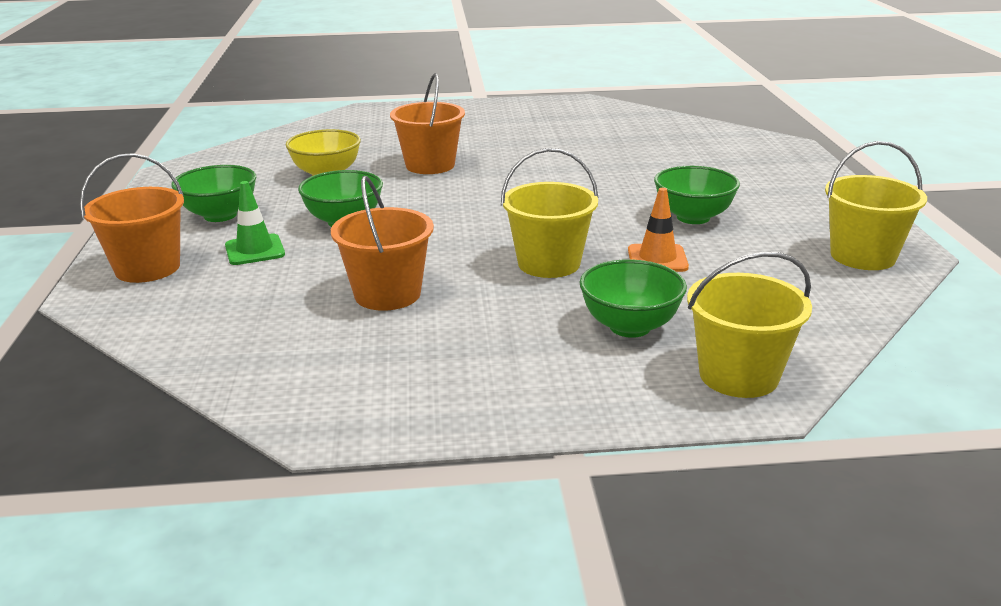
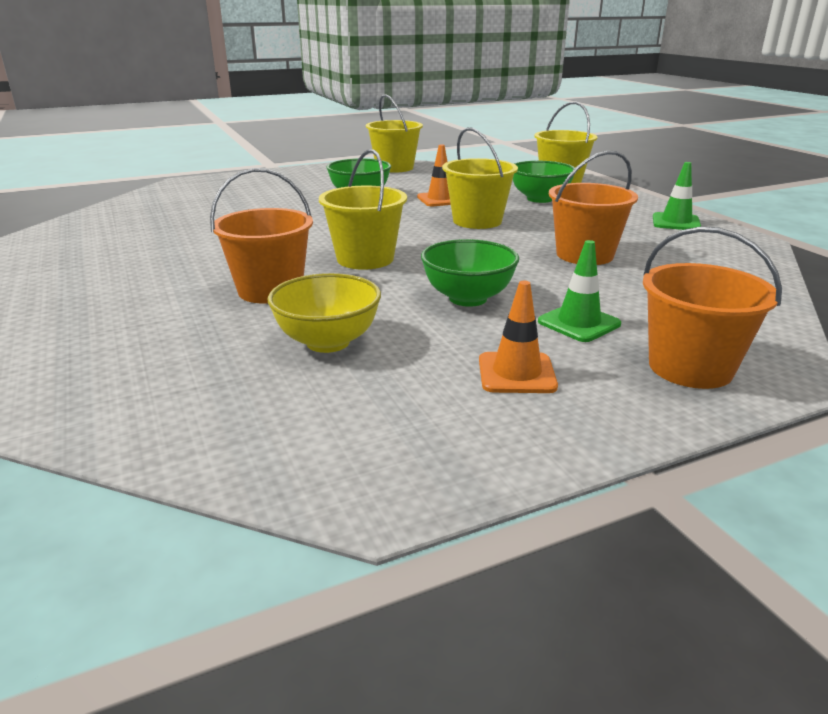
camera: 110 degrees left, 0 degrees up
green bowl [171,165,256,222] -> orange traffic cone [479,281,558,393]
none -> yellow bucket [319,149,407,270]
none -> green traffic cone [653,162,701,230]

